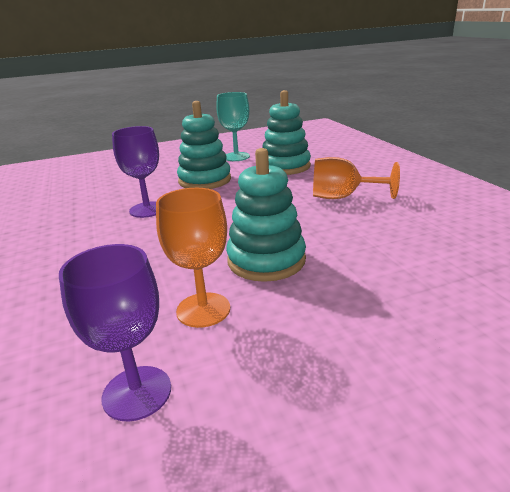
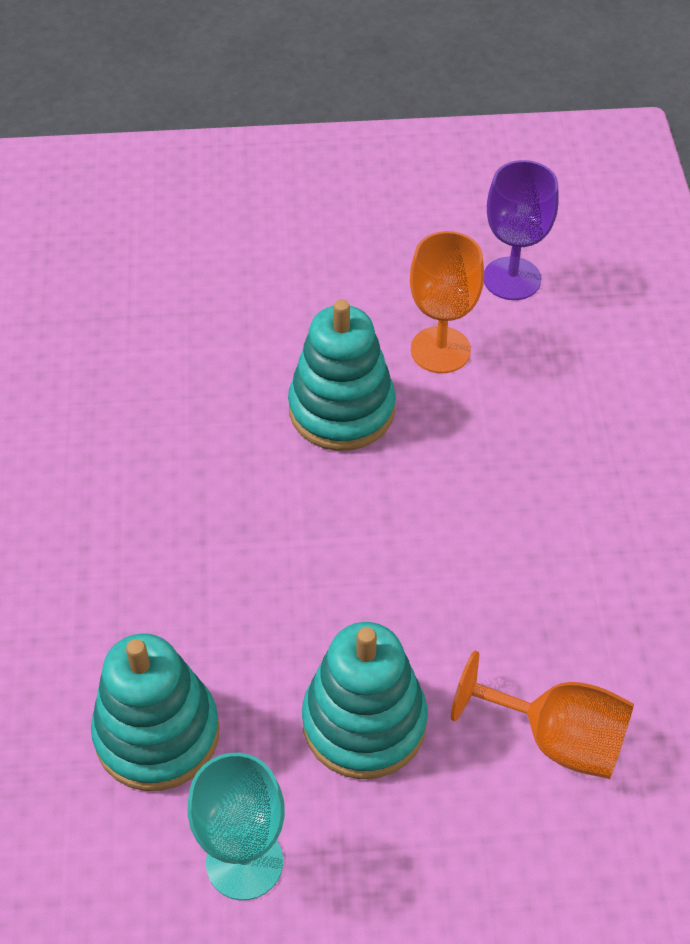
camera: 165 degrees left, 25 degrees up
purple goblet [112,126,159,218] -> none
orange goblet [313,157,400,199] -> orange goblet moved to [451,651,634,779]

